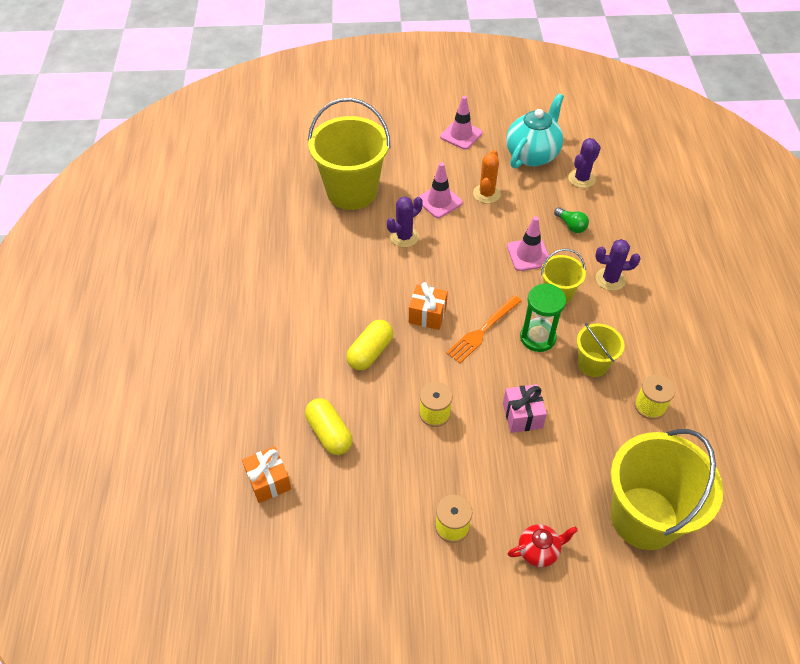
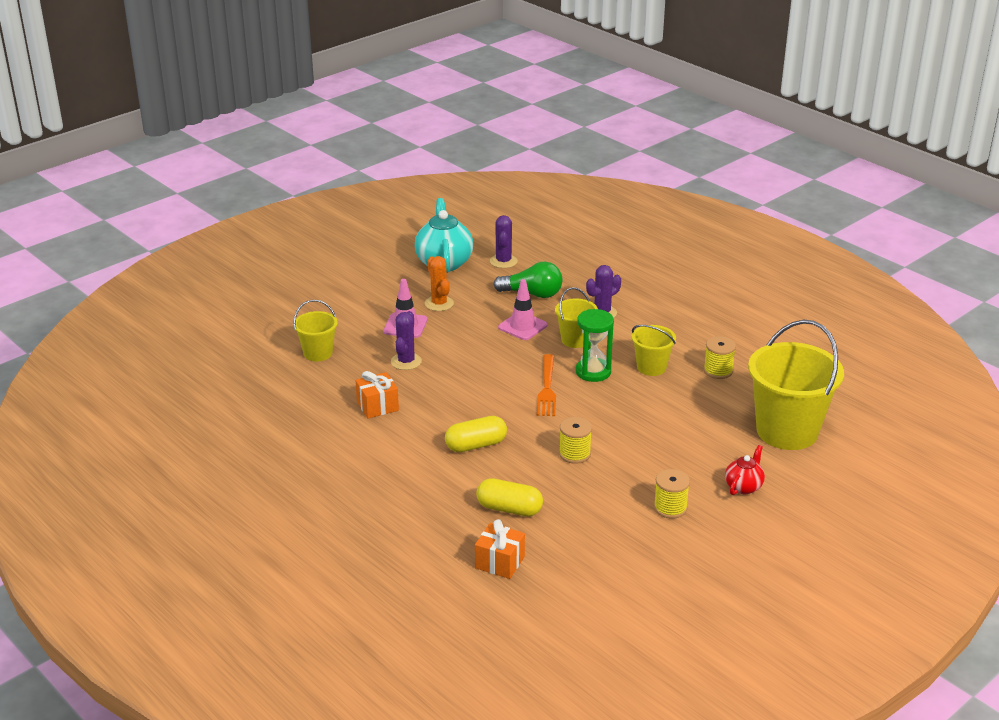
camera: 40 degrees left, 20 degrees down
yellow bucket [308,98,390,210] -> yellow bucket [294,300,338,361], size x0.51
yellow capsule [346,320,393,370] -> yellow capsule turned 75 degrees clockwise [445,416,507,452]
orange gift [409,282,448,330] -> orange gift moved to [355,371,399,419]
pink traffic cone [440,96,483,150] -> none
pink gift [503,384,547,433] -> none
green light bulb [554,207,589,233] -> green light bulb [493,262,563,298], size x1.69

